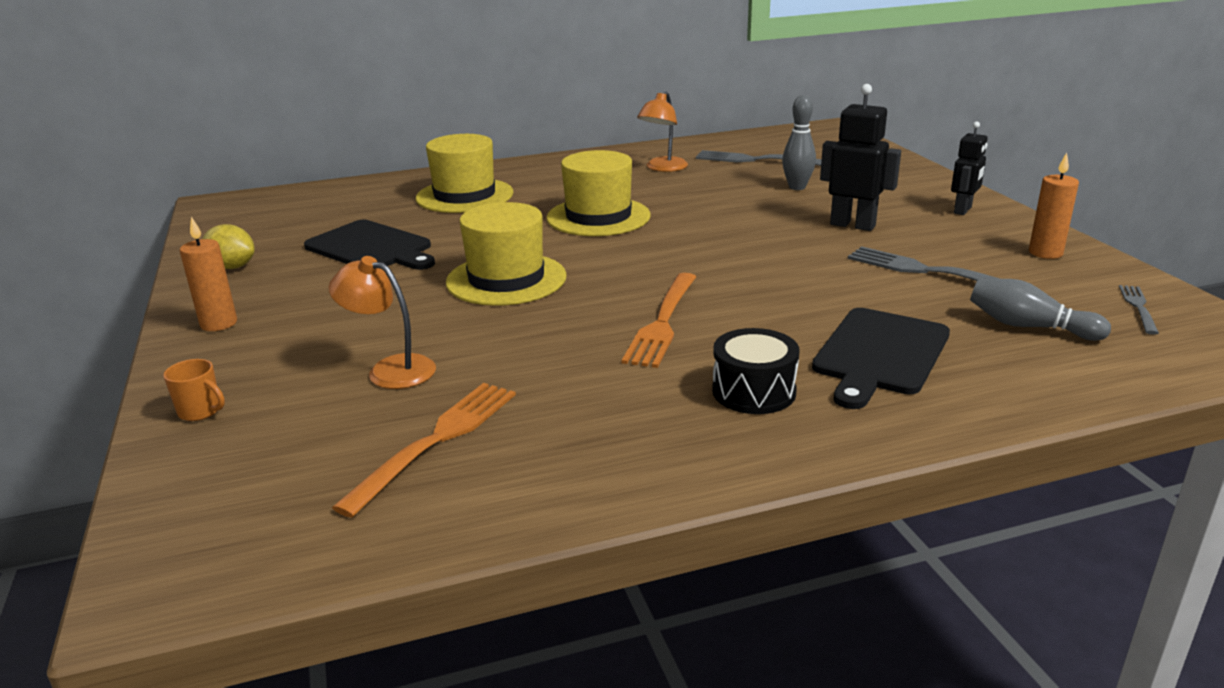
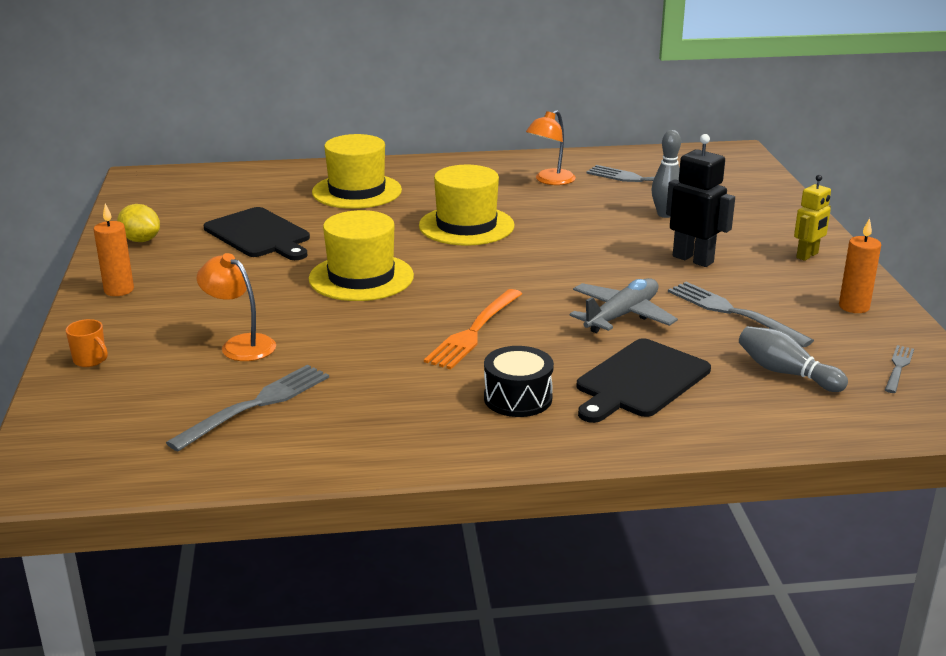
camera: 10 degrees right, 0 degrees up
orange fork [332,383,516,518] -> grey fork [166,365,329,451]
black robot [951,121,988,215] -> yellow robot [794,175,831,261]
none -> grey plane [570,278,678,333]

